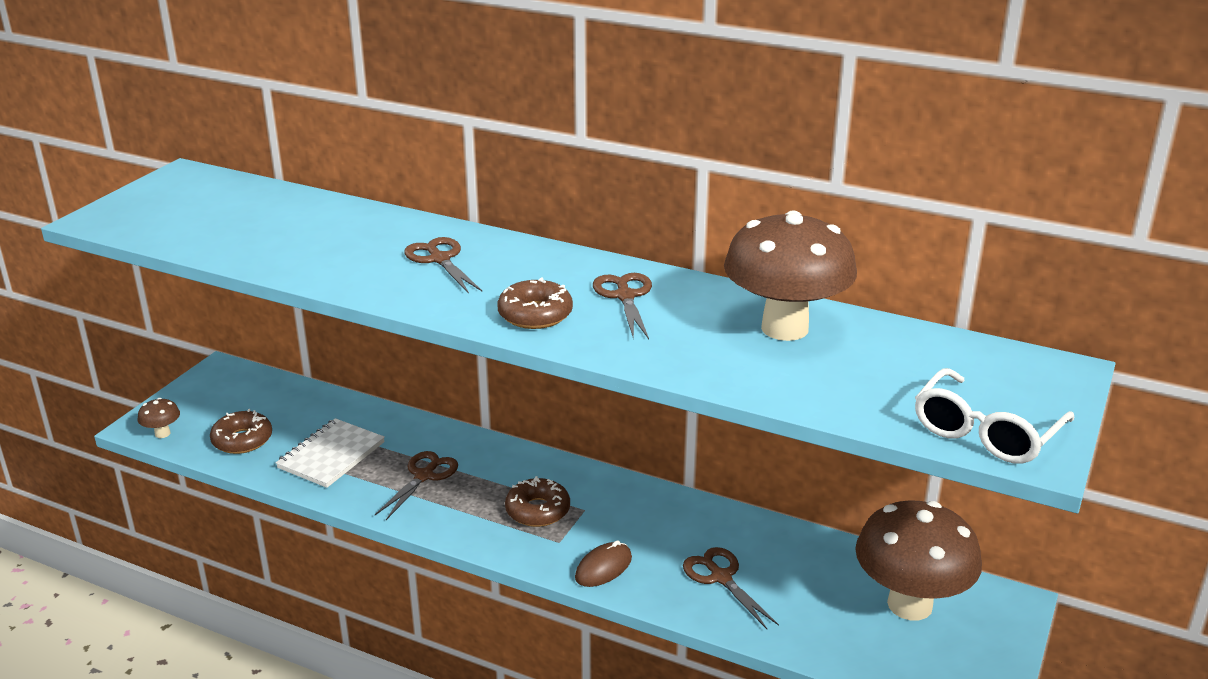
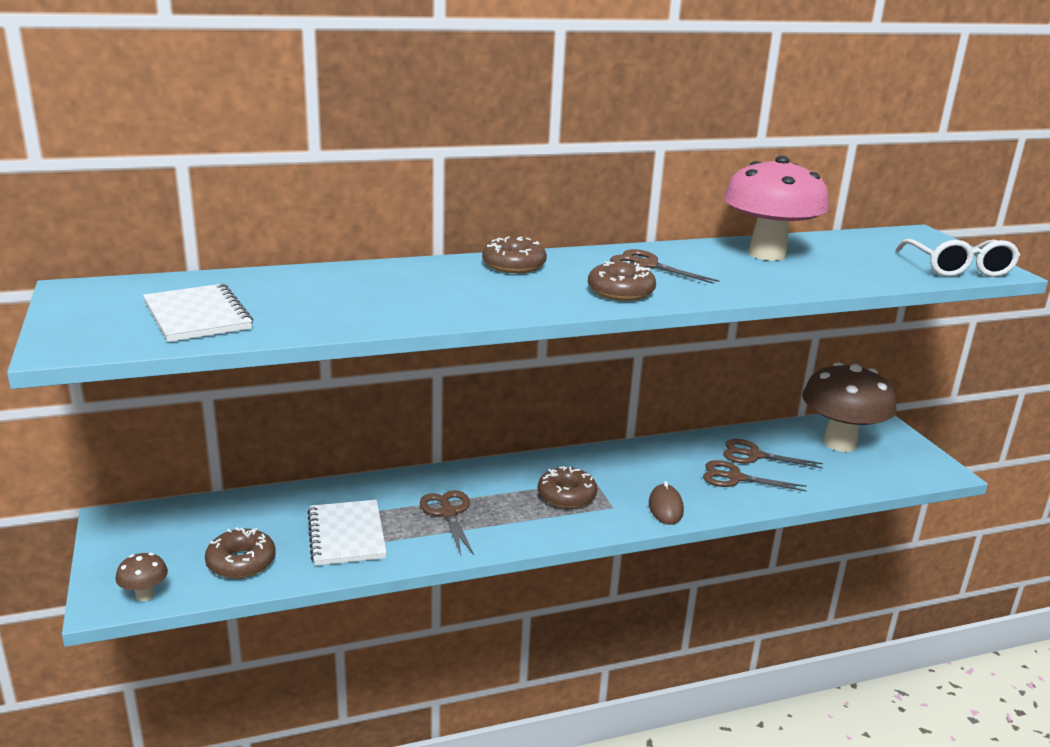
camera: 45 degrees left, 5 degrees down
brown scissors [404,237,482,294] -> brown scissors moved to [723,439,823,469]
brown mushroom [724,211,857,341] -> pink mushroom [723,156,829,261]
none -> white notebook [143,284,253,342]
none -> brown donut [482,236,547,273]

